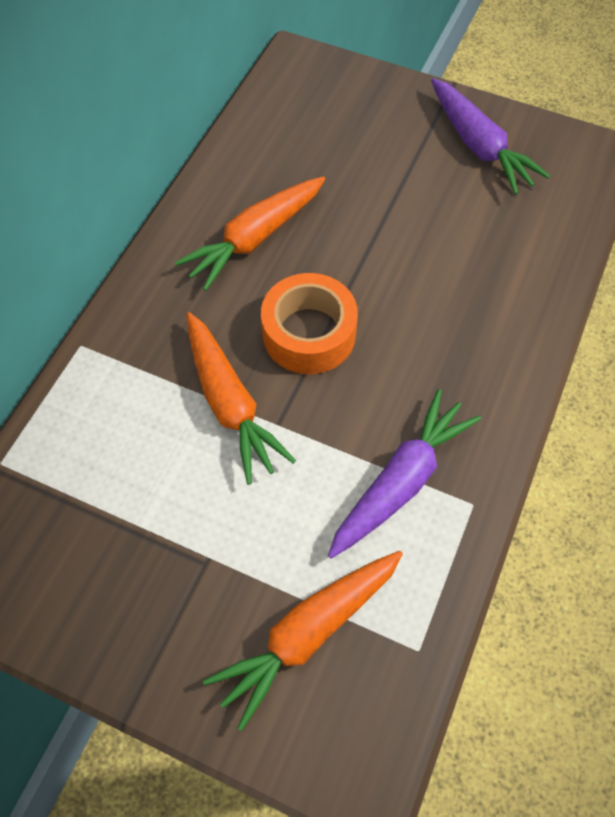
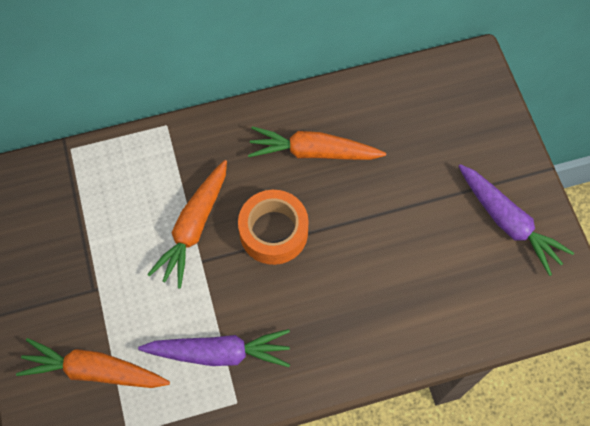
camera: 50 degrees right, 5 degrees up
purple carrot [431,78,550,195] -> purple carrot turned 60 degrees counterclockwise [458,164,574,276]

